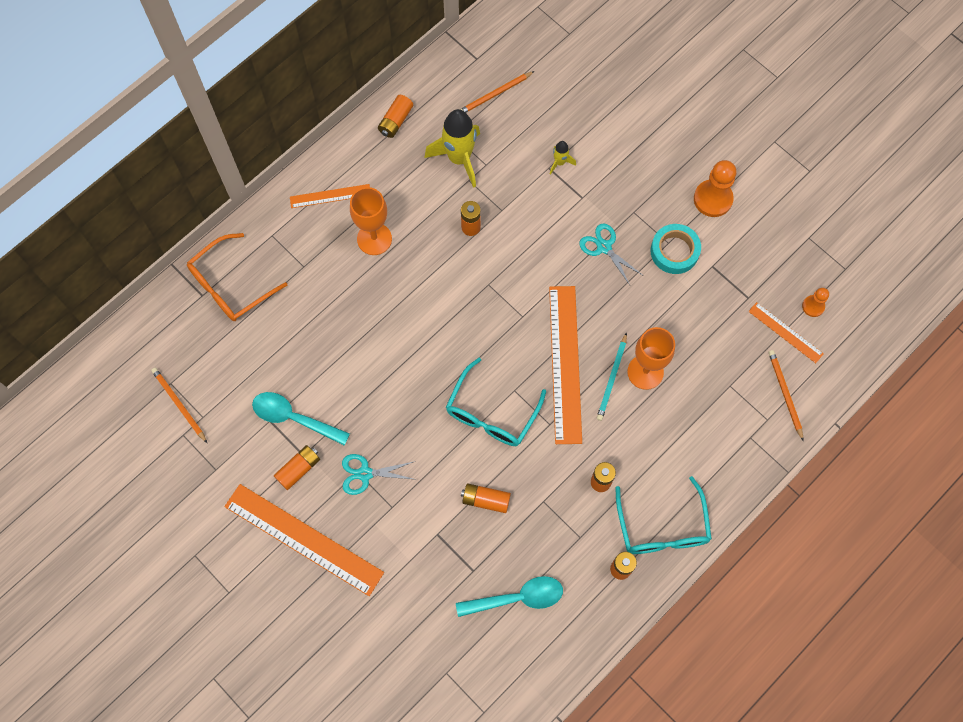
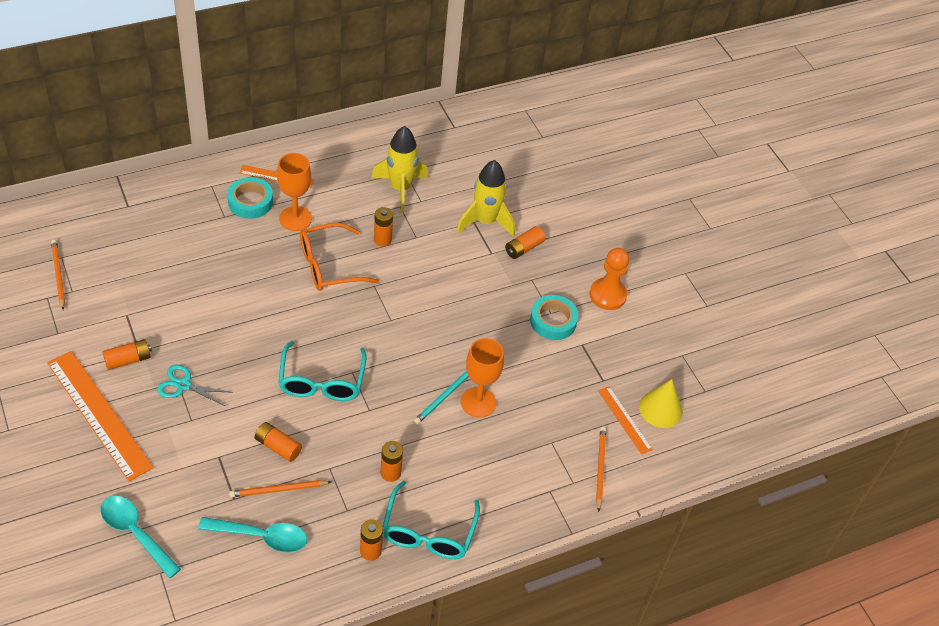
camera: 15 degrees right, 20 degrees down
orange glasses [187,233,287,321] -> orange glasses moved to [300,223,379,291]
turquoise spoon [252,392,350,446] -> turquoise spoon moved to [101,496,181,578]
orange battery [378,95,413,138] -> orange battery moved to [505,226,546,259]
turquoise glasses [446,358,546,446] -> turquoise glasses turned 45 degrees counterclockwise [278,341,367,401]
orange pencil [460,71,534,113] -> orange pencil moved to [229,480,331,497]
orange ruler [549,286,582,444] -> none
yellow rocket [550,141,576,175] -> yellow rocket [457,160,515,237], size x2.15
turquoise scissors [579,223,642,285] -> none
orange pawn [802,288,829,317] -> yellow cone [639,379,683,428]
none -> turquoise tape [227,177,273,219]

